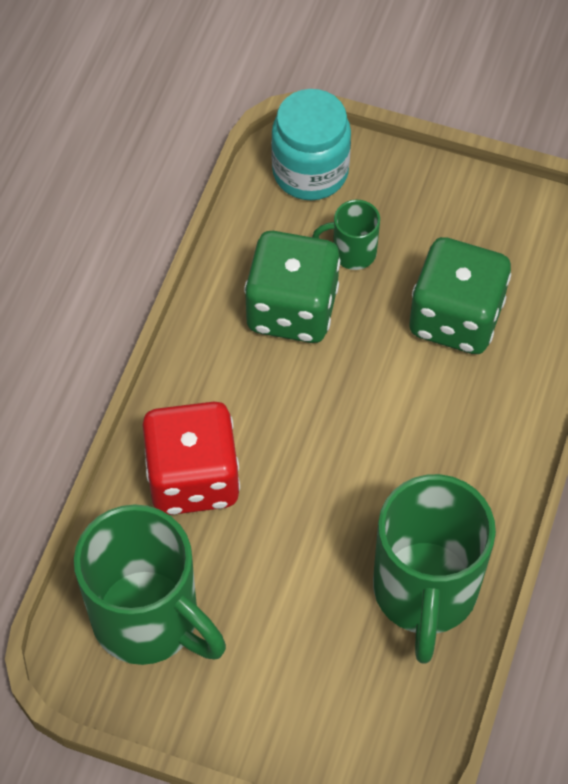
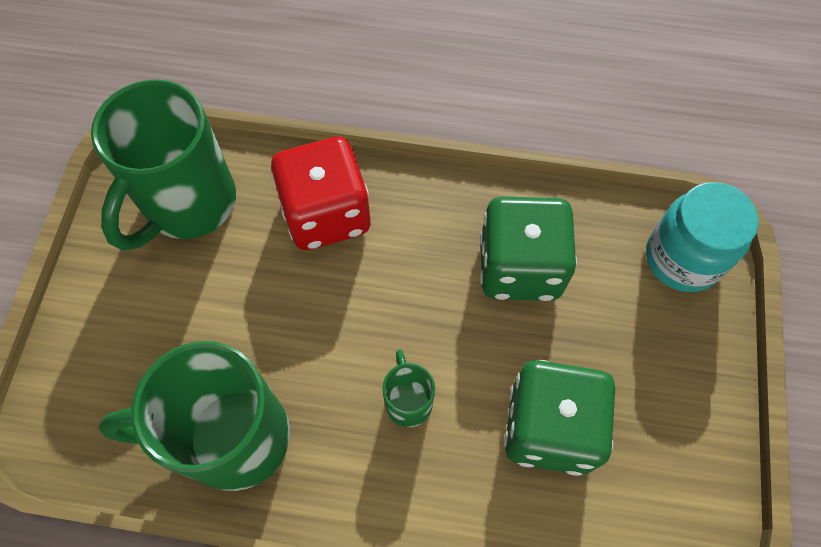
camera: 80 degrees right, 5 degrees up
green mug [312,200,380,270] -> green mug moved to [382,349,435,427]

